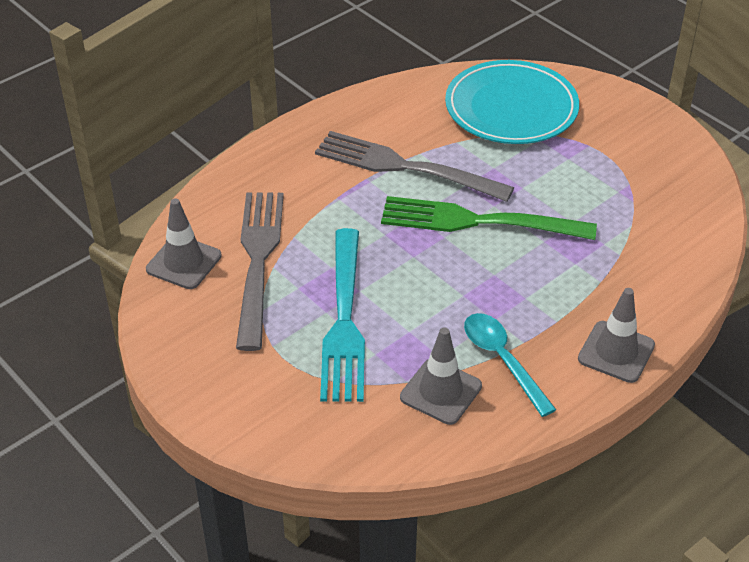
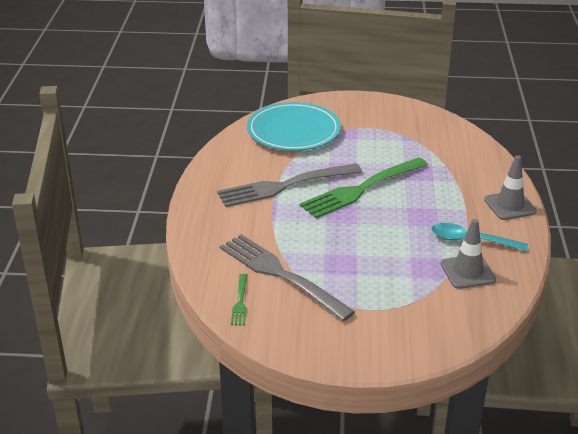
camera: 45 degrees left, 10 degrees down
grey traffic cone [146,198,222,289] -> green fork [231,274,248,326]
turquoise fork [320,228,365,402] -> none

